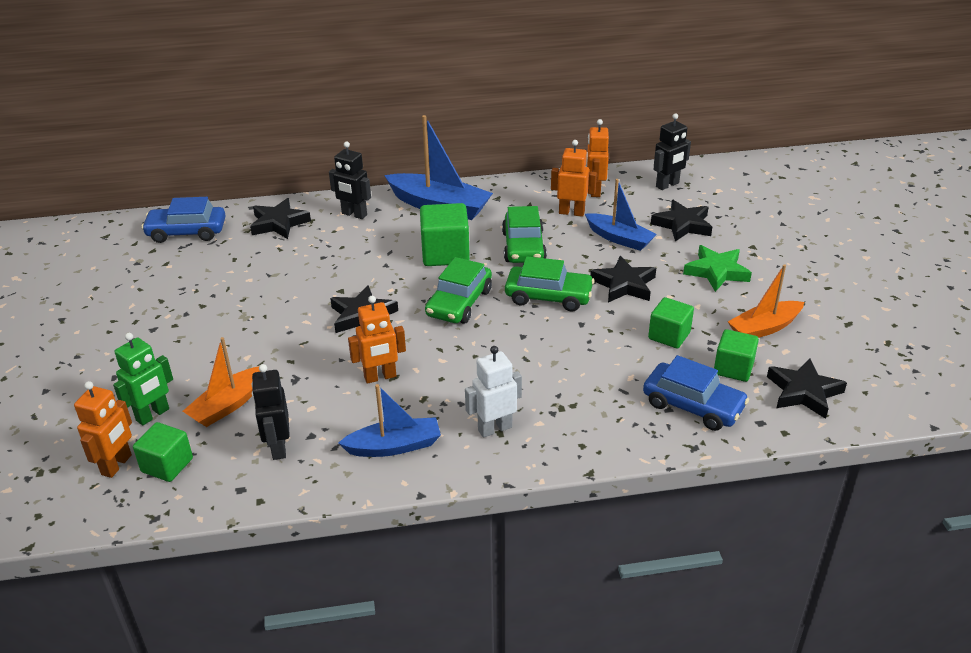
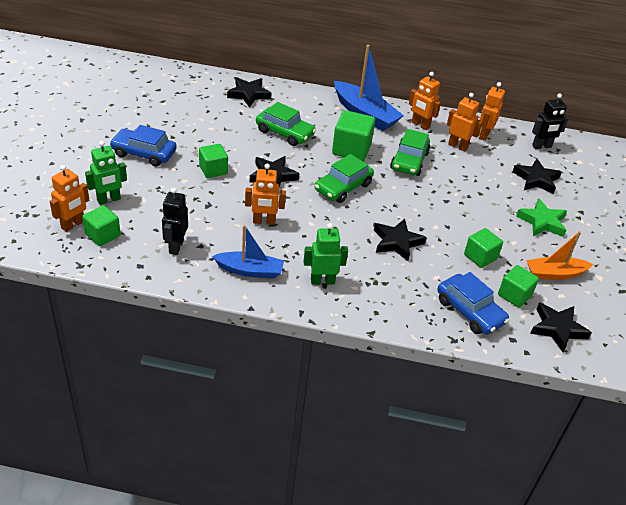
camera: 15 degrees right, 5 degrees up
blue car [141,197,226,243] -> blue car moved to [110,125,177,167]
orange boat [183,337,260,427] -> none
black robot [329,142,371,219] -> none
white robot [465,346,522,438] -> green robot [303,223,348,285]
green car [505,256,595,311] -> green car moved to [256,102,316,146]
blue boat [585,179,657,251] -> none
black star [590,256,656,302] -> black star moved to [374,219,427,261]
none -> green cube [199,144,228,178]
none -> orange robot [409,72,441,130]

